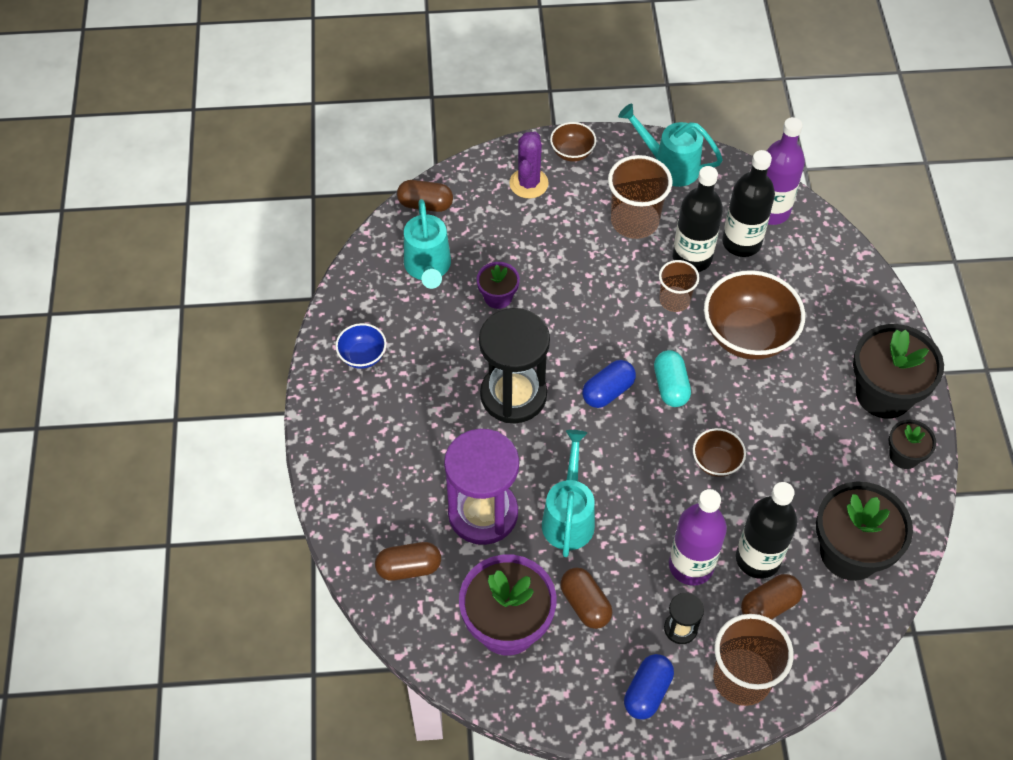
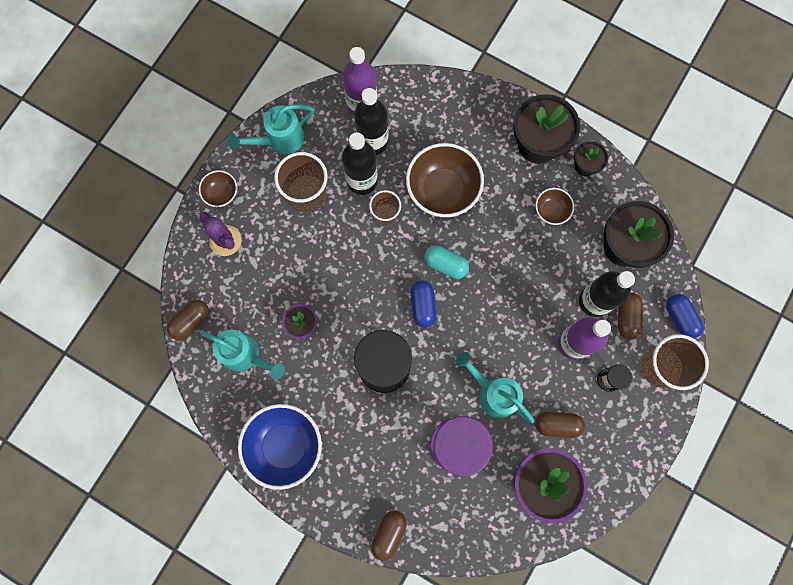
camera: 55 degrees left, 20 degrees up
blue bowl [336,323,387,369] -> blue bowl [238,404,322,490], size x1.98
brown capsule [375,542,441,581] -> brown capsule moved to [371,511,407,561]
blue capsule [624,654,674,720] -> blue capsule moved to [666,294,704,338]
brown bowl [693,428,746,477] -> brown bowl moved to [536,188,574,225]

